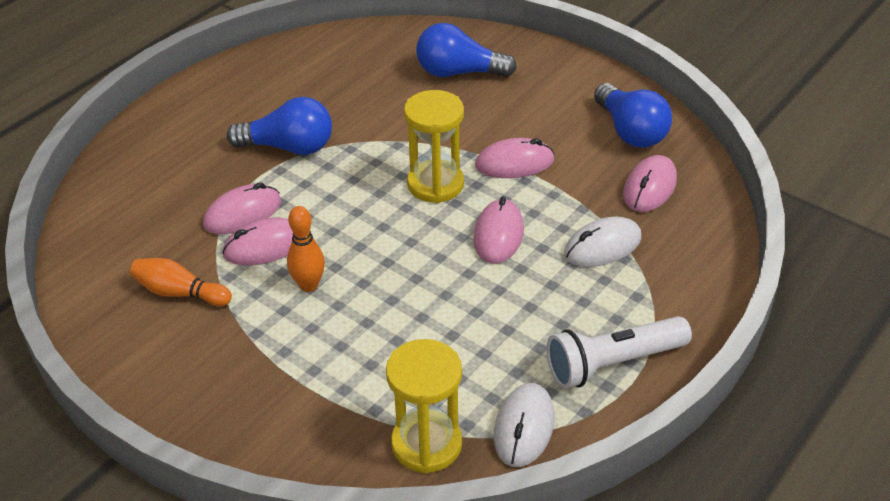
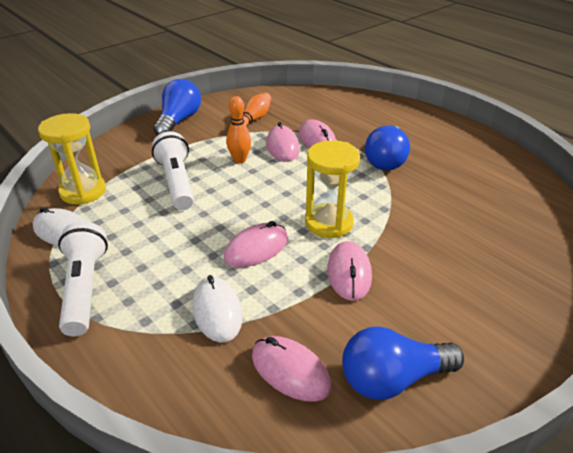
camera: 100 degrees right, 5 degrees down
blue light bulb [416,23,517,77] -> blue light bulb moved to [154,79,201,136]
pink mouse [473,197,524,264] -> pink mouse turned 60 degrees counterclockwise [224,221,288,267]
none -> white flashlight [152,131,194,210]

